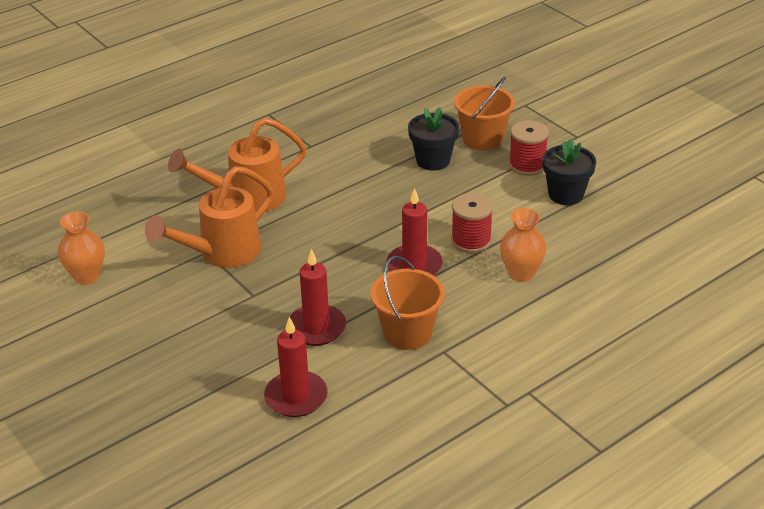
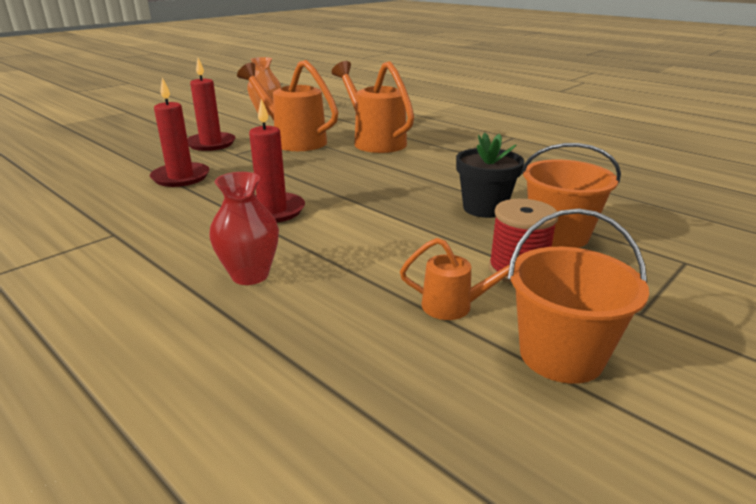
camera: 80 degrees right, 10 degrees down
red candle [264,317,328,417] -> red candle moved to [187,58,235,151]
orange bucket [370,256,445,350] -> orange bucket moved to [508,208,649,384]
red spool [451,193,493,253] -> none
orange vase [500,208,547,282] -> red vase [209,172,279,285]
black flower pot [543,138,596,205] -> orange watering can [400,238,520,320]

